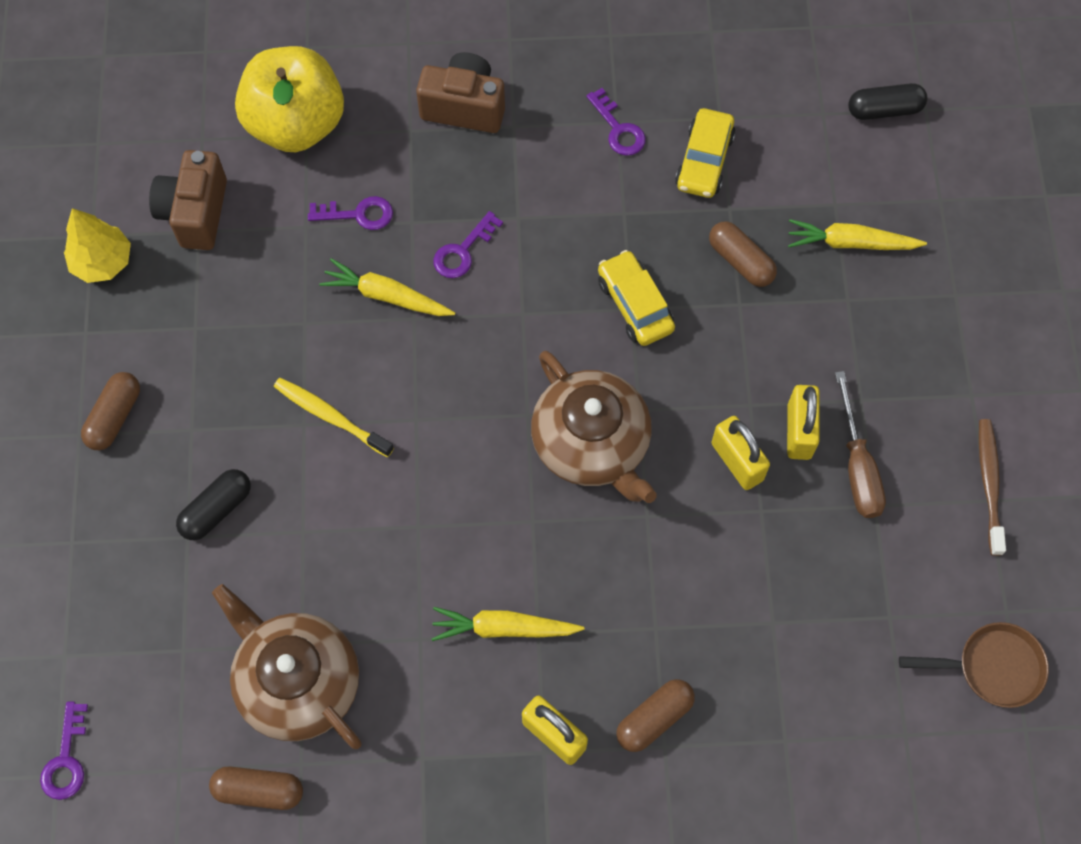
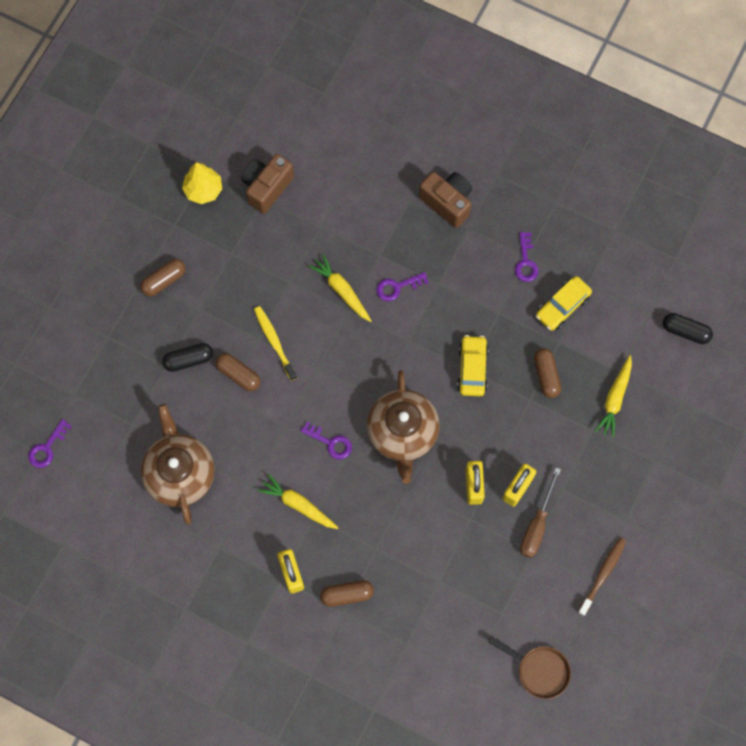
camera: 30 degrees right, 5 degrees up
brown capsule [209,767,303,810] -> brown capsule moved to [215,353,261,391]
yellow apple [235,46,344,152] -> none
purple key [308,196,393,230] -> purple key moved to [301,421,352,459]
yellow carrot [788,219,927,250] -> yellow carrot turned 105 degrees counterclockwise [595,355,632,438]

